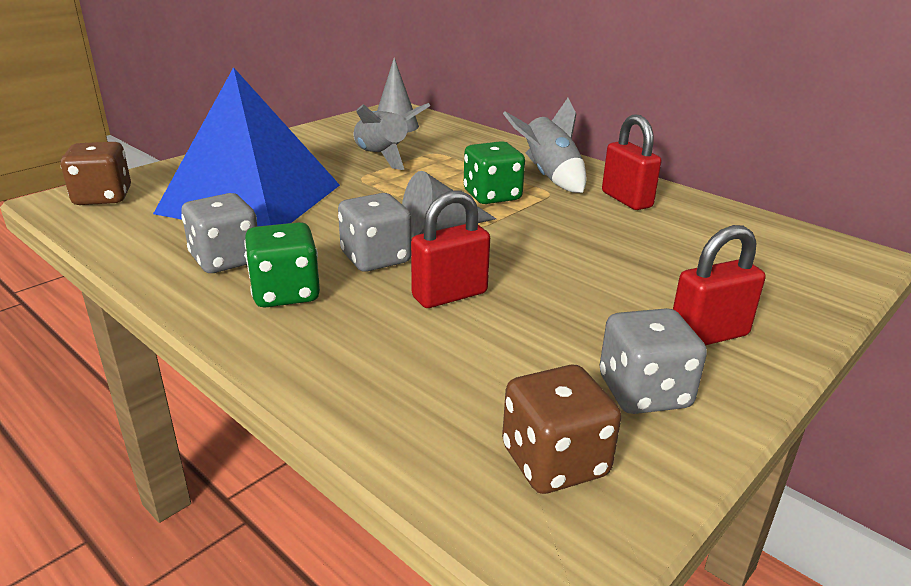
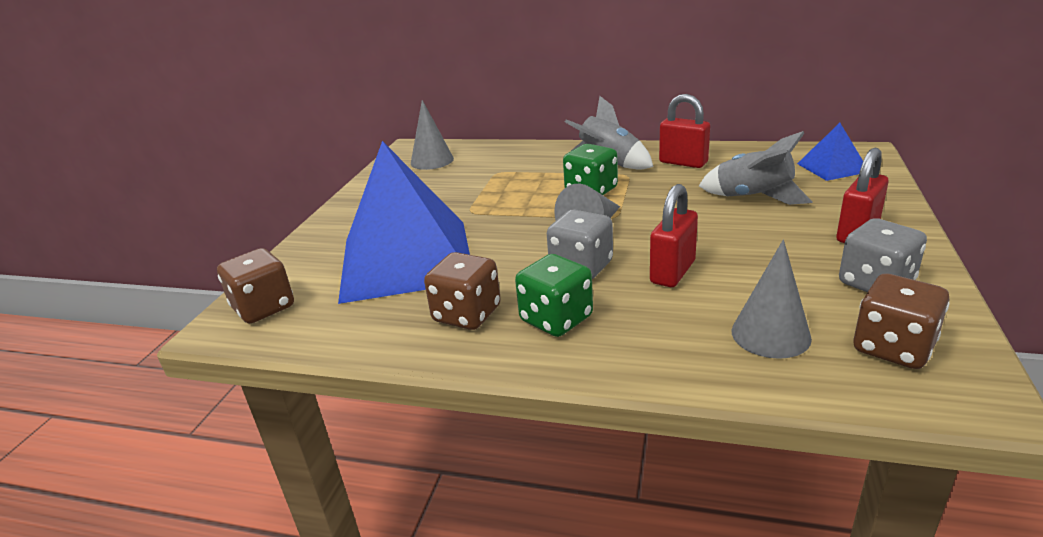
camera: 25 degrees left, 0 degrees up
grey dice [181,193,257,273] -> brown dice [424,252,501,330]
grey rocket [354,103,430,170] -> grey rocket moved to [699,131,812,205]
none -> grey cone [732,240,812,359]
none -> blue pyramid [797,123,863,181]

